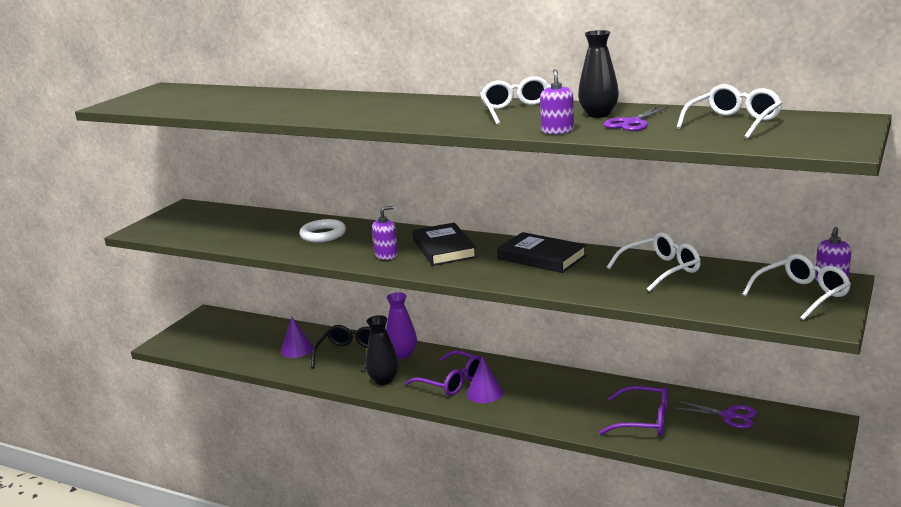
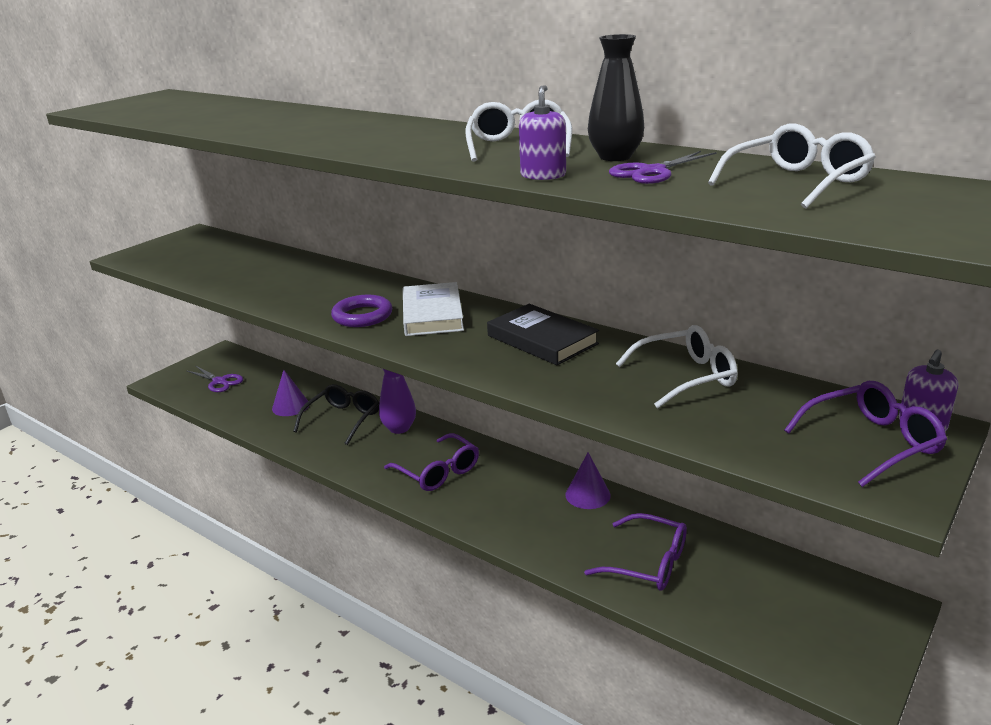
camera: 10 degrees right, 5 degrees up
white ring [299,219,346,242] -> none
black vase [366,315,399,385] -> none
purple soap dispenser [372,206,398,260] -> purple ring [331,295,392,327]
black book [412,222,477,266] -> white book [403,282,464,336]
purple cone [467,357,503,403] -> purple cone moved to [565,452,611,509]
purple scissors [673,401,757,429] -> purple scissors moved to [186,365,243,392]
white glasses [742,254,851,321] -> purple glasses [784,381,947,487]

